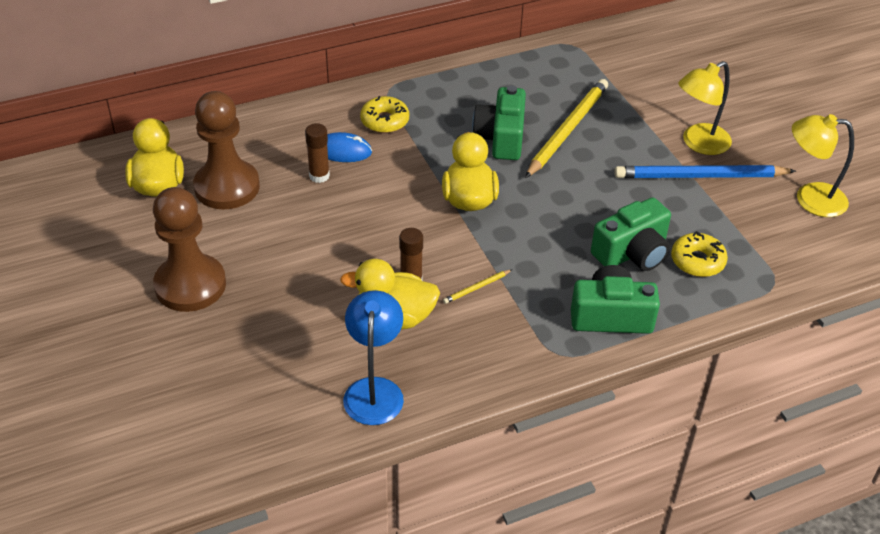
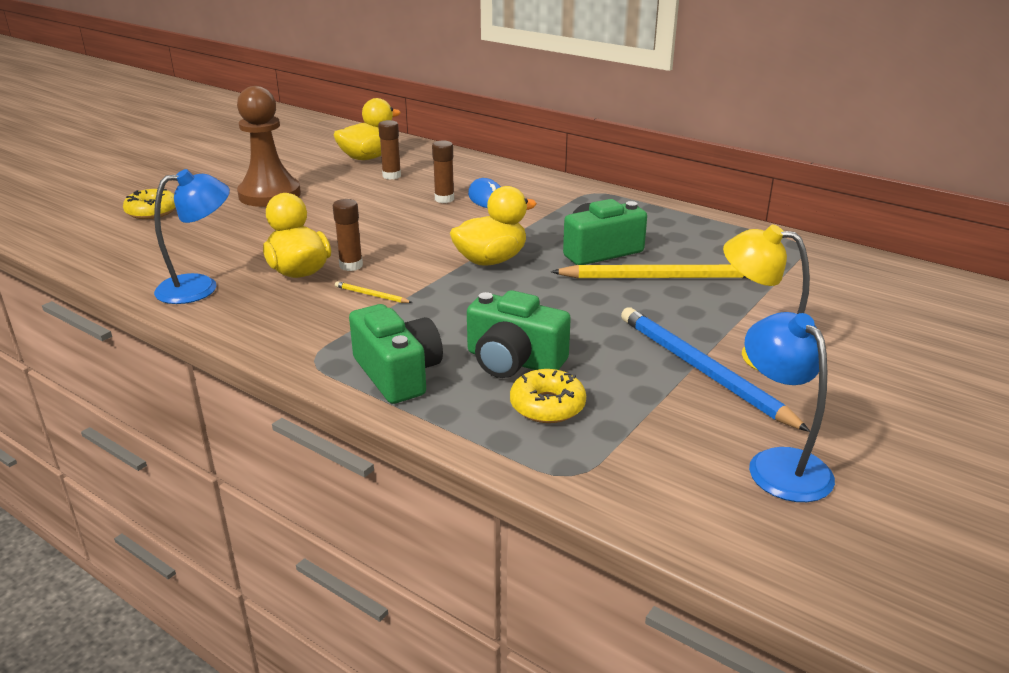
camera: 60 degrees right, 15 degrees down
brown pawn [193,91,260,209] -> brown glue stick [378,120,401,180]
yellow donut [360,96,409,133] -> yellow donut moved to [123,189,176,219]
yellow lamp [792,114,854,217] -> blue lamp [744,312,835,502]

